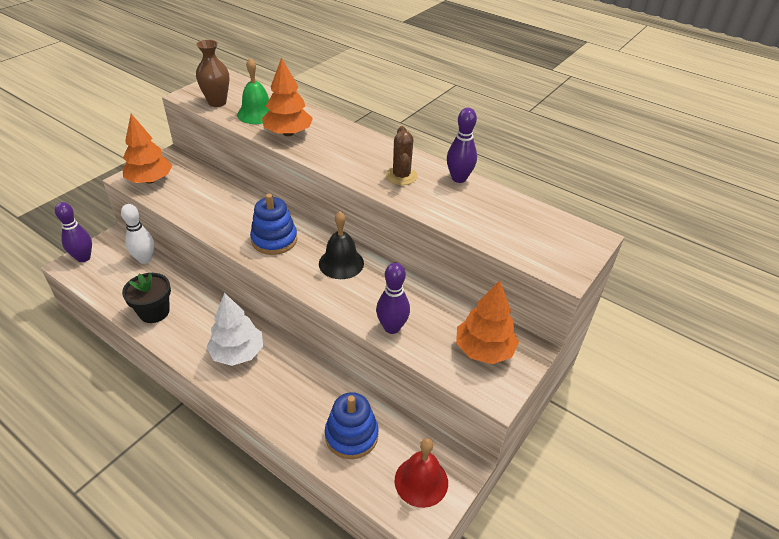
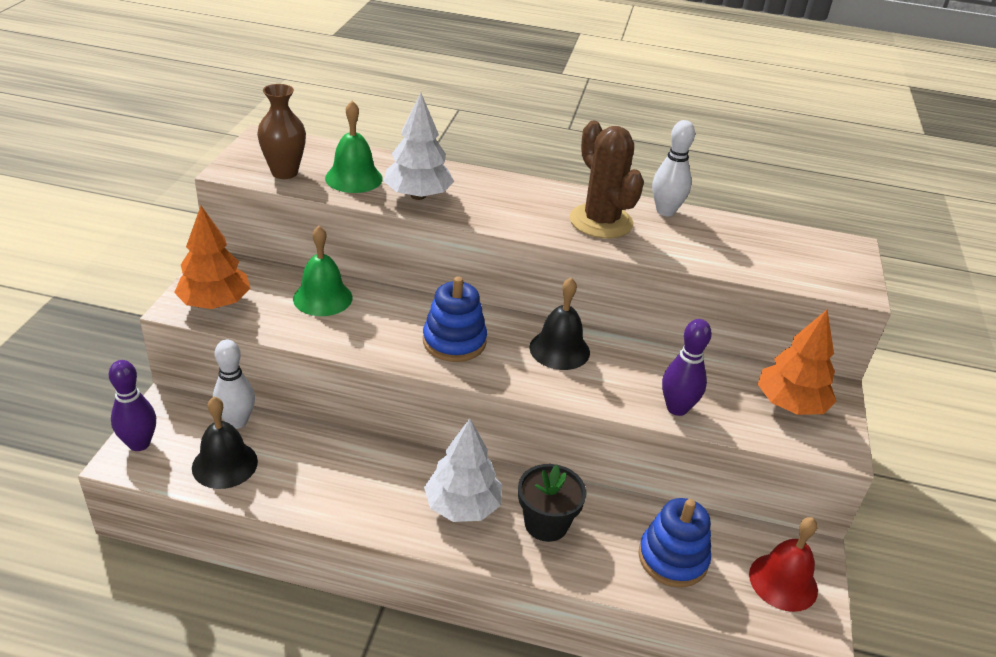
camera: 25 degrees left, 5 degrees down
black flower pot [122,273,171,323] -> black flower pot moved to [518,464,587,542]
orange tree [262,57,313,136] -> white tree [383,93,454,200]
brown cactus [386,126,418,185] -> brown cactus [569,121,644,239], size x1.55
purple bowling pin [447,108,477,183] -> white bowling pin [652,120,695,216]
none -> black bell [192,397,258,489]
none -> green bell [293,226,352,316]

